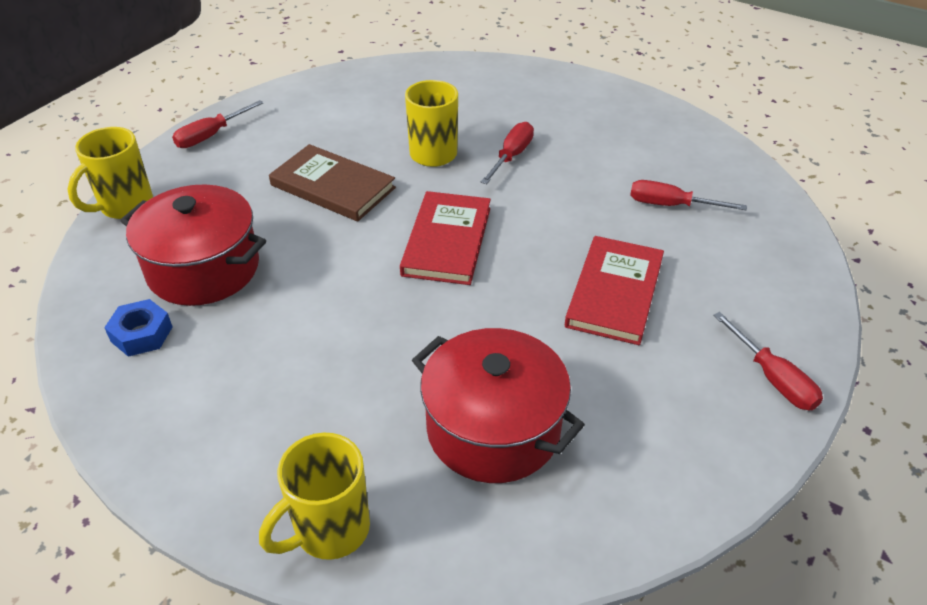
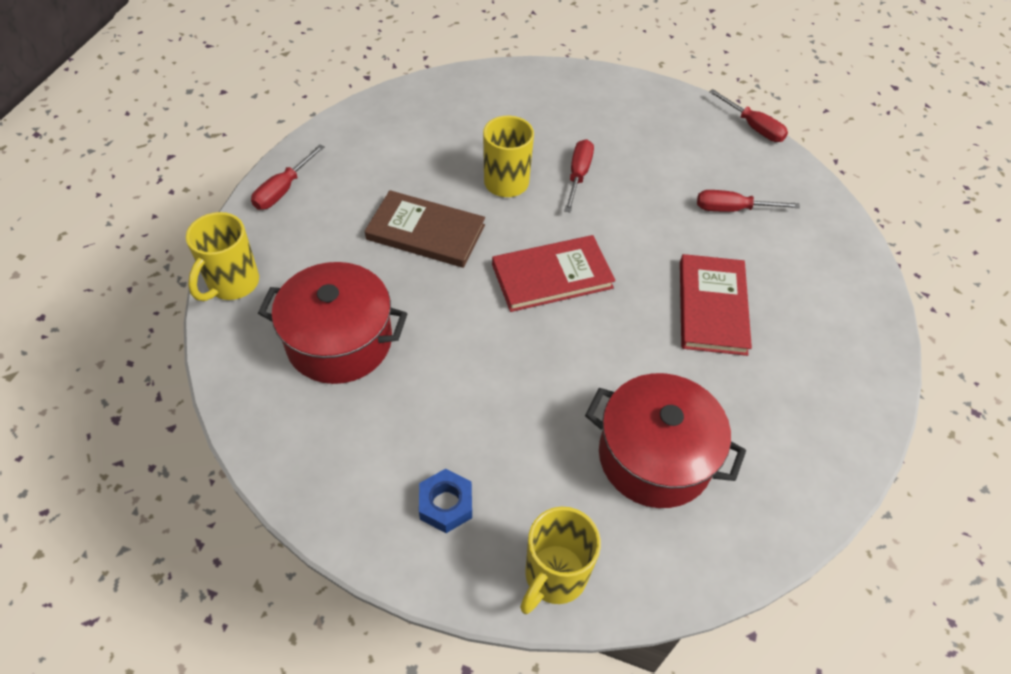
camera: 15 degrees left, 10 degrees up
blue nut [104,299,172,357] -> blue nut moved to [419,469,472,533]
red book [400,191,491,285] -> red book turned 75 degrees clockwise [492,235,615,312]
red screwdriver [713,312,823,410] -> red screwdriver moved to [709,89,788,142]

